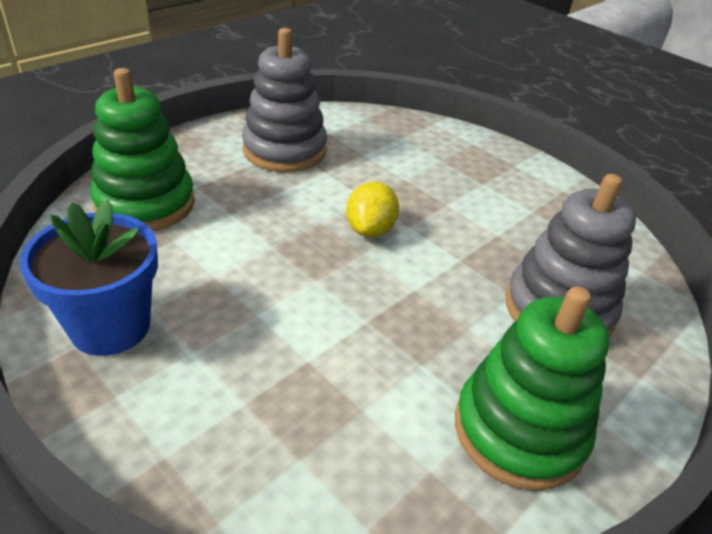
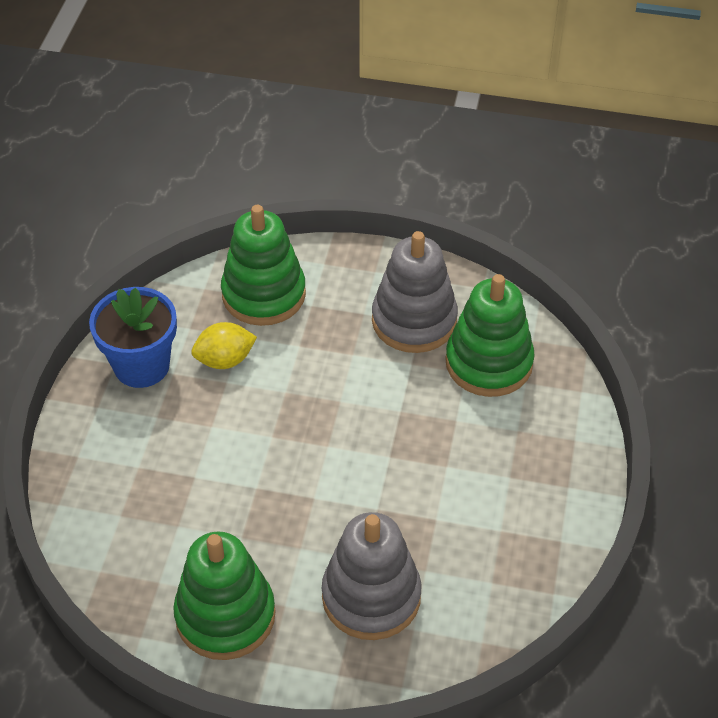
camera: 60 degrees right, 10 degrees up
yellow lemon [346,181,399,237] -> yellow lemon moved to [191,322,257,369]
none -> green stacking toy [445,274,535,397]

